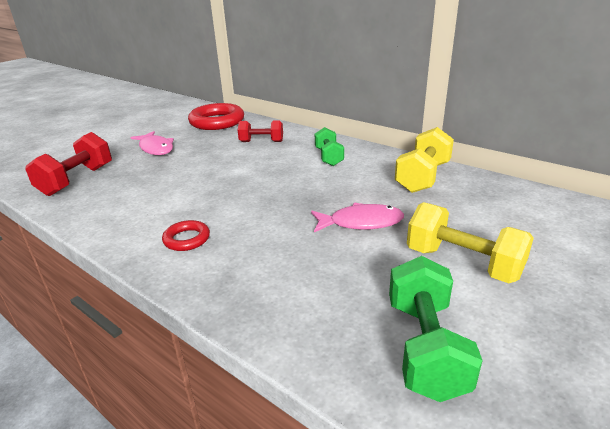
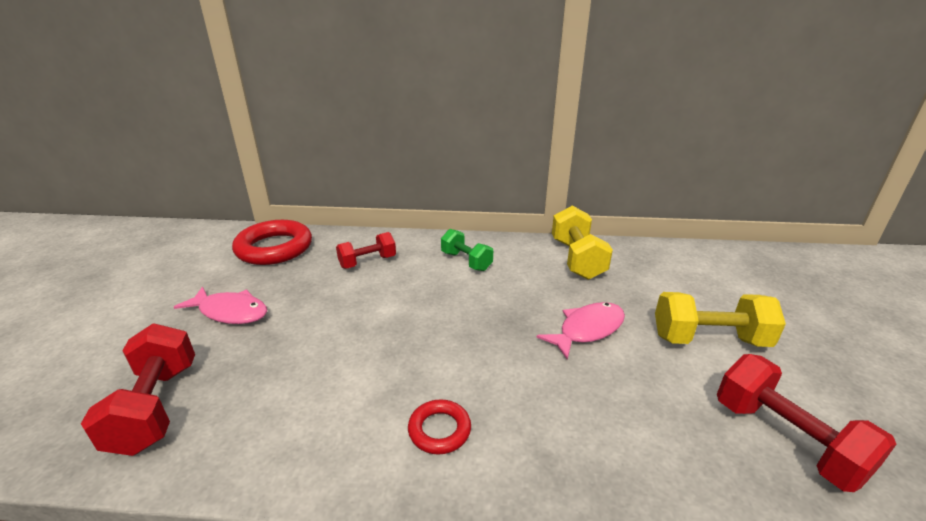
camera: 35 degrees left, 0 degrees up
green dumbbell [389,256,483,402] -> red dumbbell [717,354,897,492]

